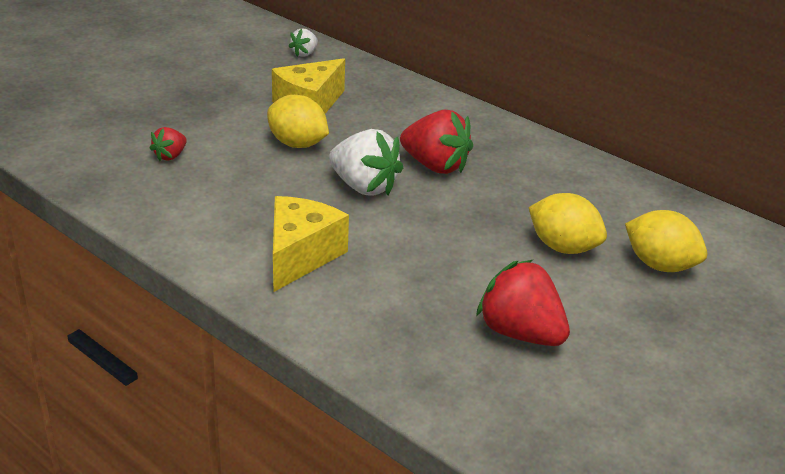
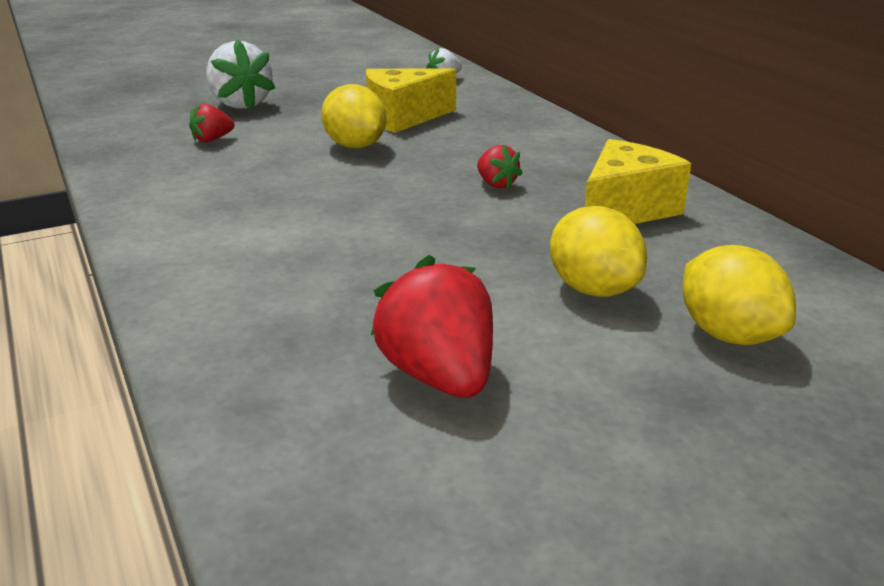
camera: 25 degrees right, 5 degrees down
yellow cheese [273,196,349,292] -> yellow cheese moved to [585,139,691,224]
white strawberry [329,129,403,196] -> white strawberry moved to [206,39,275,110]
red strawberry [400,110,473,174] -> red strawberry [477,145,522,189], size x0.52

